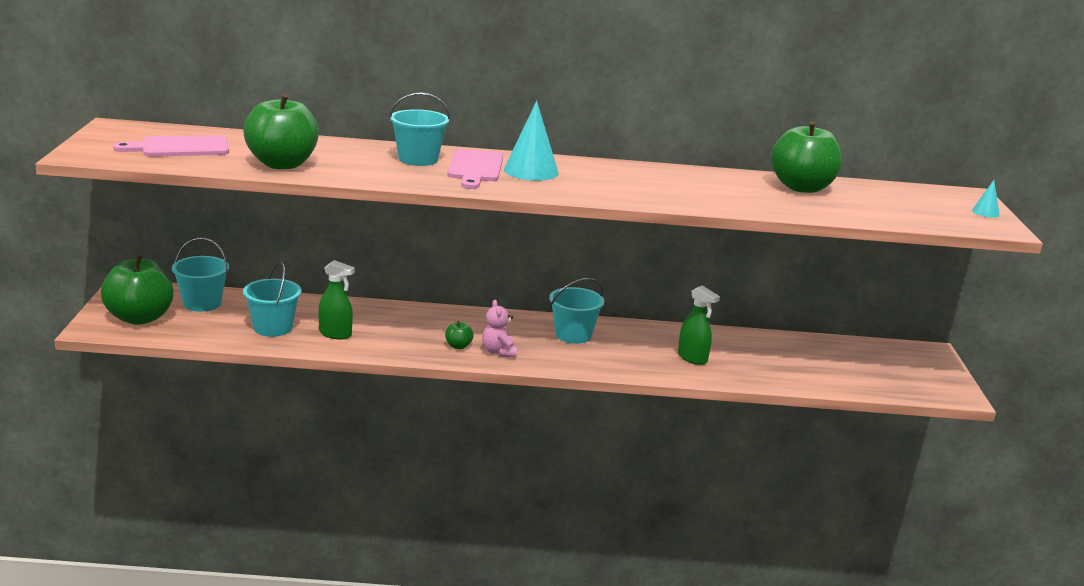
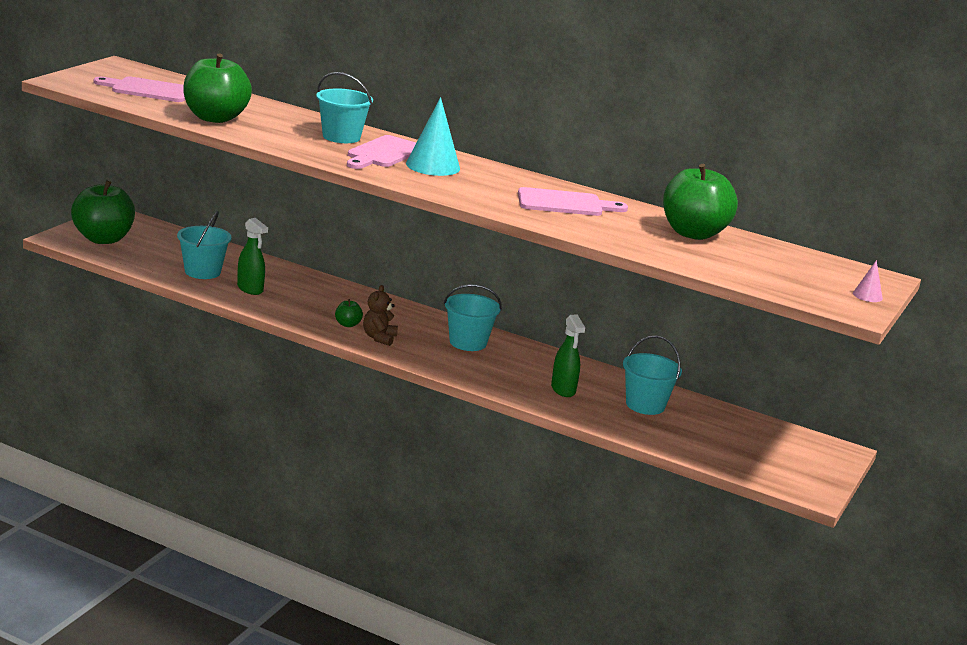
camera: 25 degrees right, 0 degrees up
turquoise bucket [172,238,229,312] -> turquoise bucket moved to [623,336,682,415]
pink teddy bear [482,300,517,358] -> brown teddy bear [363,285,398,346]
turquoise cone [972,180,1000,218] -> pink cone [853,260,883,302]
none -> pink cutting board [518,187,628,216]

